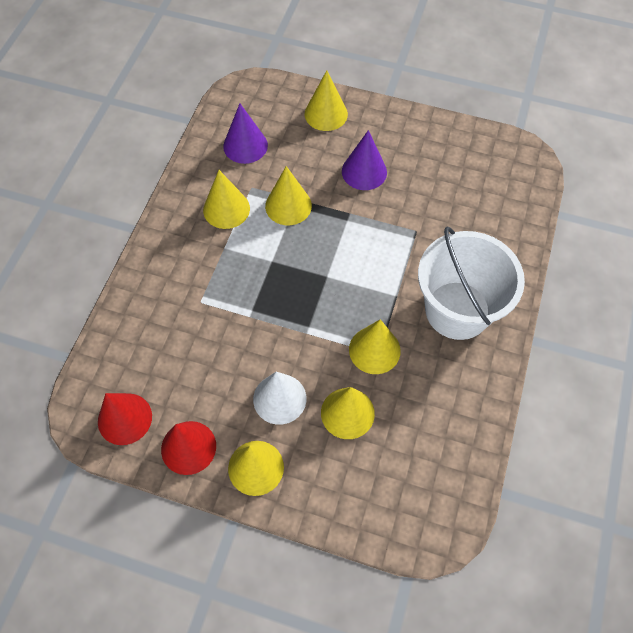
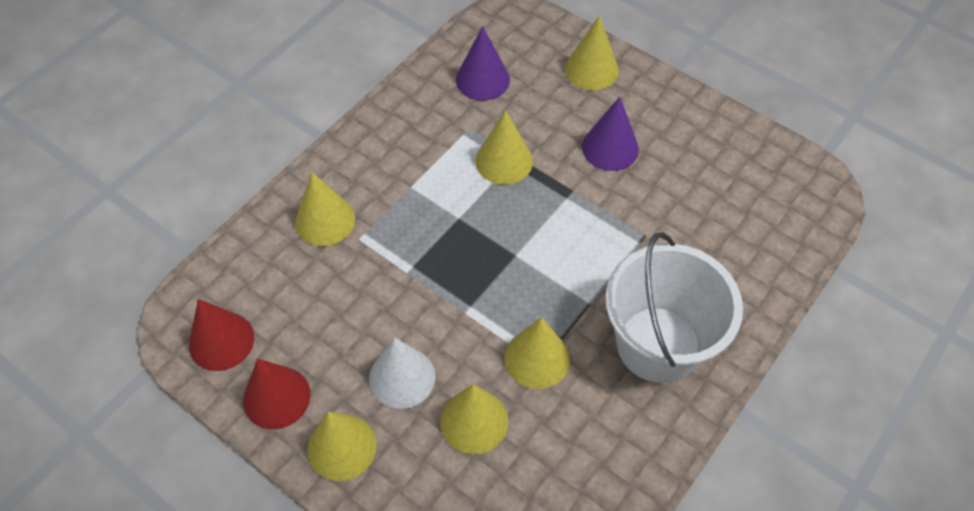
camera: 20 degrees right, 5 degrees down
yellow cone [203,170,250,229] -> yellow cone moved to [295,172,355,246]

